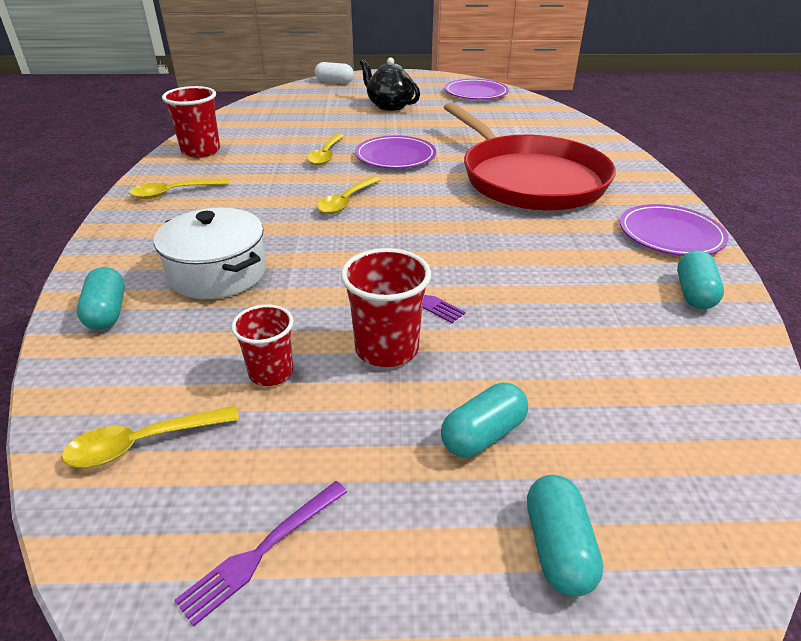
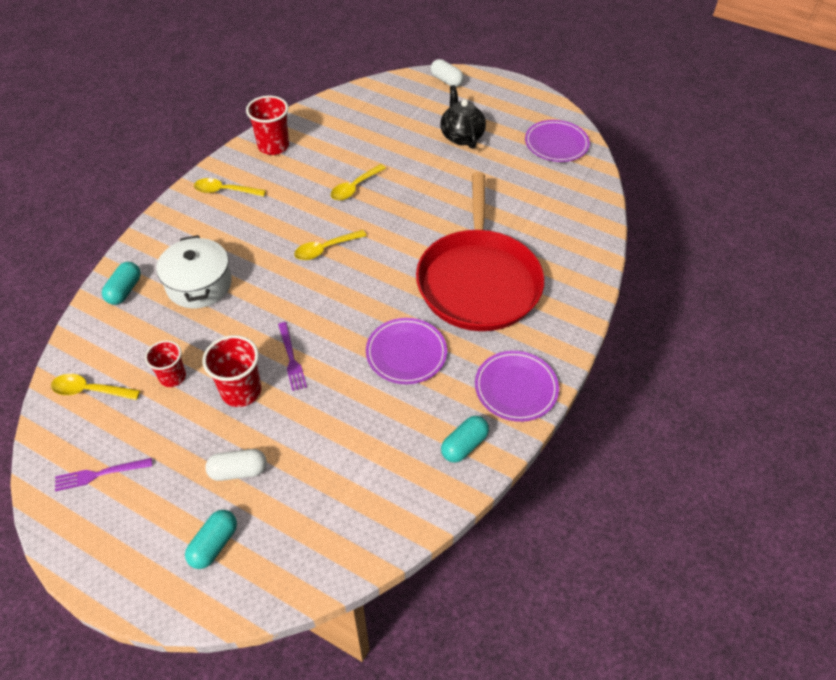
camera: 30 degrees right, 15 degrees up
purple plate [355,136,436,169] -> purple plate moved to [366,318,447,384]
turquoise capsule [441,383,528,457] -> white capsule [205,449,267,481]

